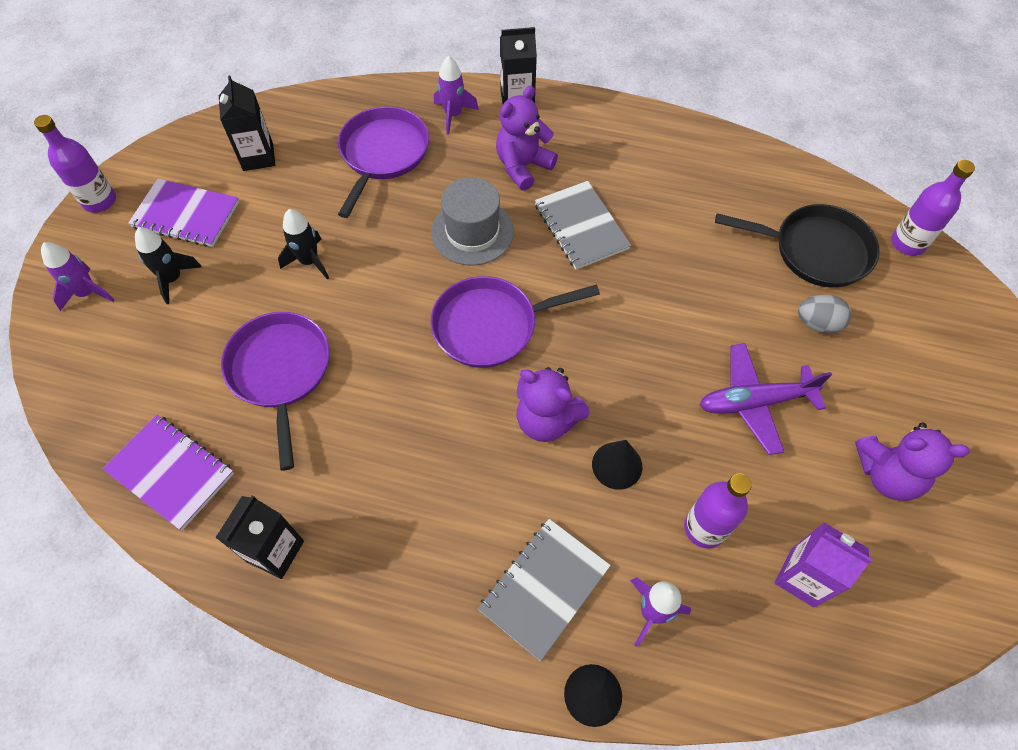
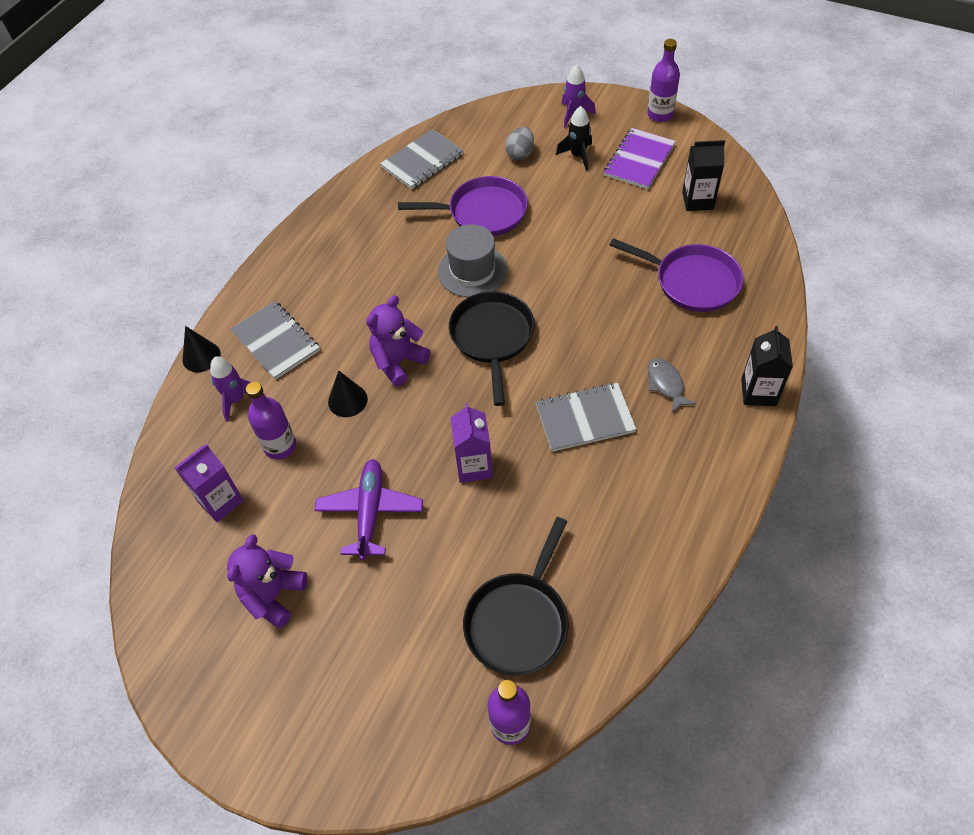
camera: 105 degrees right, 5 degrees down
purple notebook [103,415,234,530] -> grey notebook [380,129,464,189]
black carton [215,496,304,579] -> none
black rocket [278,209,329,280] -> none
purple pan [430,276,600,368] -> black pan [449,291,535,406]
grey hat [431,177,514,266] -> grey hat moved to [438,224,508,297]
purple rocket [434,56,479,135] -> none
purple teddy bear [496,86,558,191] -> grey fish [648,358,696,413]
grey egg [798,295,852,334] -> grey egg moved to [505,127,534,160]
none -> purple carton [450,403,493,483]

